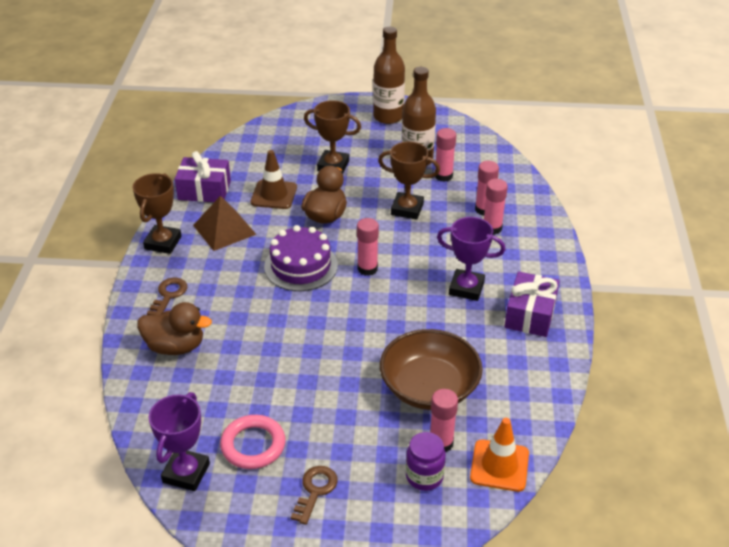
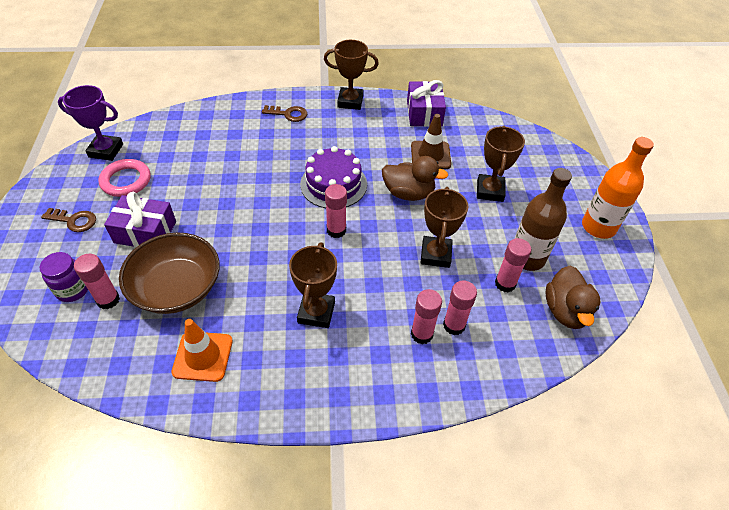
camera: 80 degrees right, 10 degrees up
brown duck [137,302,212,355] -> brown duck moved to [545,266,601,329]
brown pyramid [193,196,256,251] -> none
brown bottle [373,27,405,124] -> orange bottle [582,137,654,239]
purple trophy [437,217,505,301] -> brown trophy [289,243,337,328]
orange traffic cone [470,418,529,492] -> orange traffic cone moved to [171,319,233,382]
purple gift [504,272,560,337] -> purple gift moved to [104,192,176,247]

